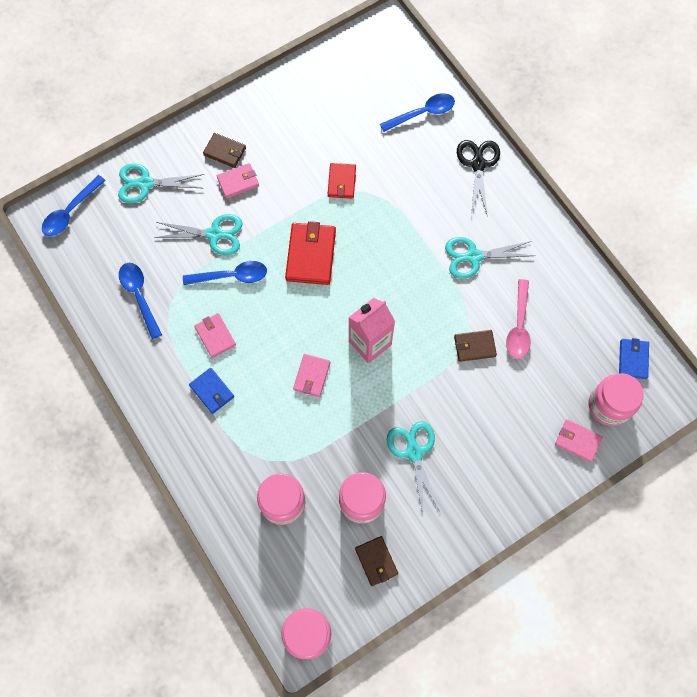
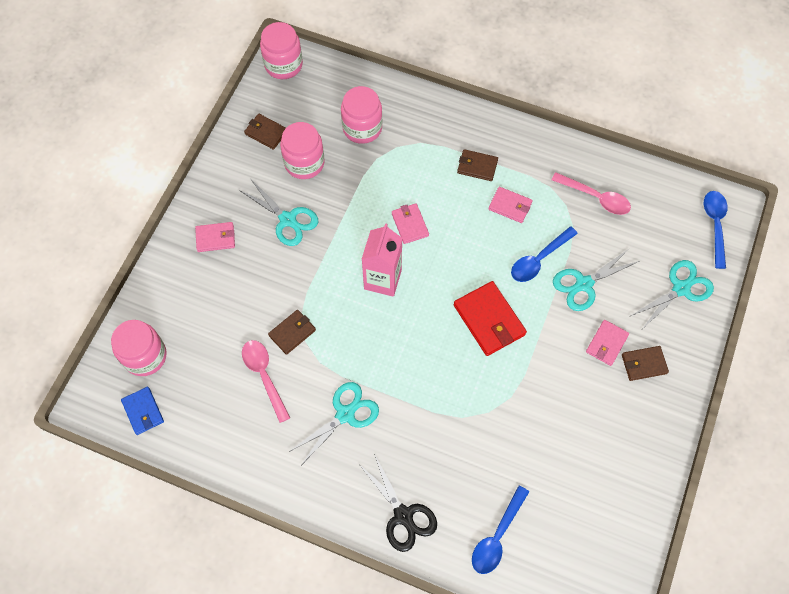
camera: 145 degrees right, 5 degrees down
blue spoon [119,263,162,339] -> pink spoon [552,172,631,215]
blue wallet [189,368,234,414] -> brown wallet [457,149,498,181]
red wallet [328,163,356,199] -> none
pink wallet [555,419,603,462] -> pink wallet moved to [195,222,235,252]

